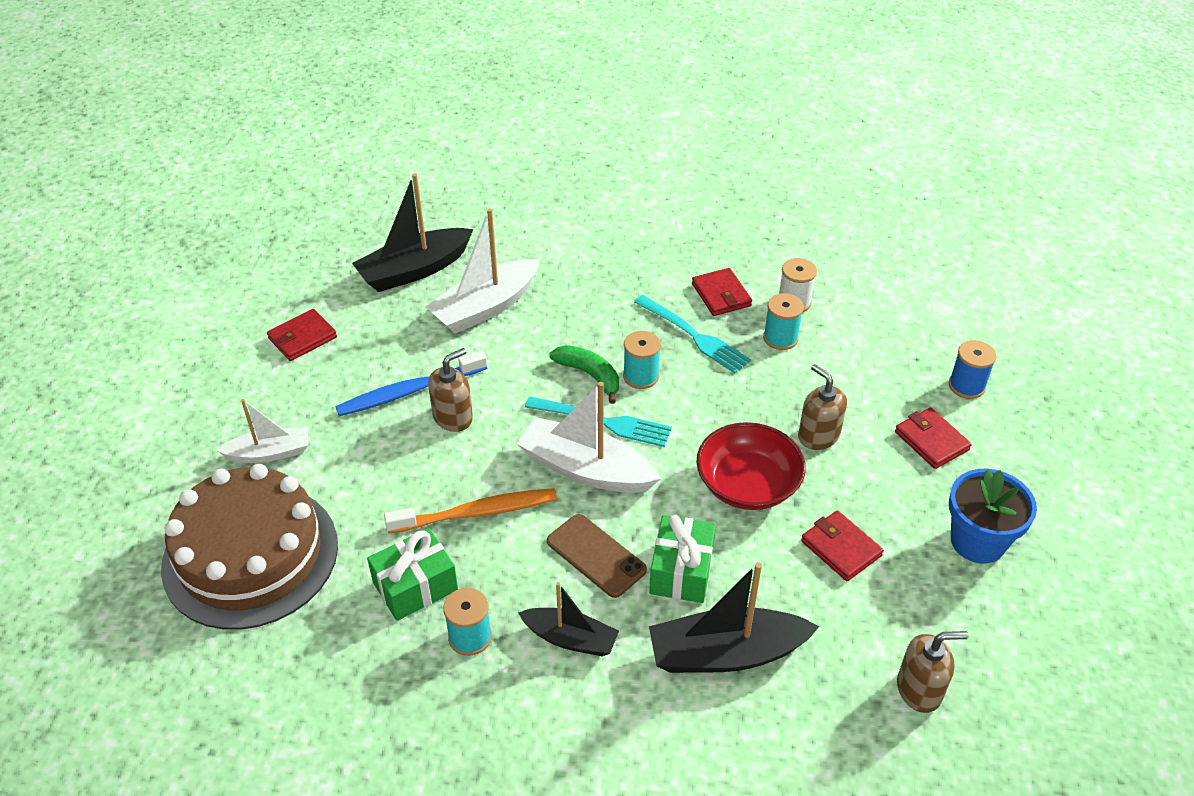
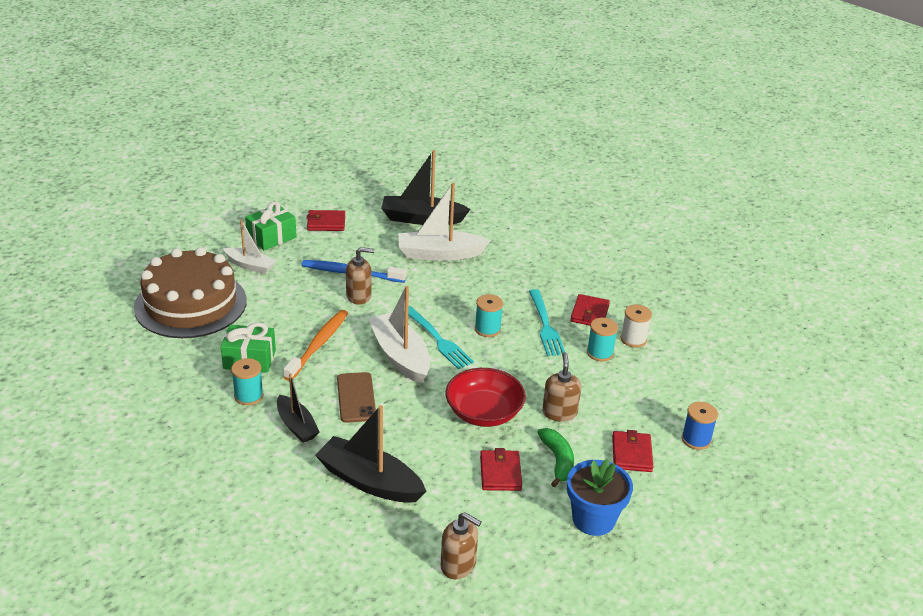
camera: 35 degrees right, 10 degrees down
orange toothbrush [384,488,557,534] -> orange toothbrush turned 90 degrees counterclockwise [283,310,348,381]
green banana [549,345,619,404] -> green banana moved to [537,428,574,488]
green gift [649,515,716,603] -> green gift moved to [245,201,297,250]

